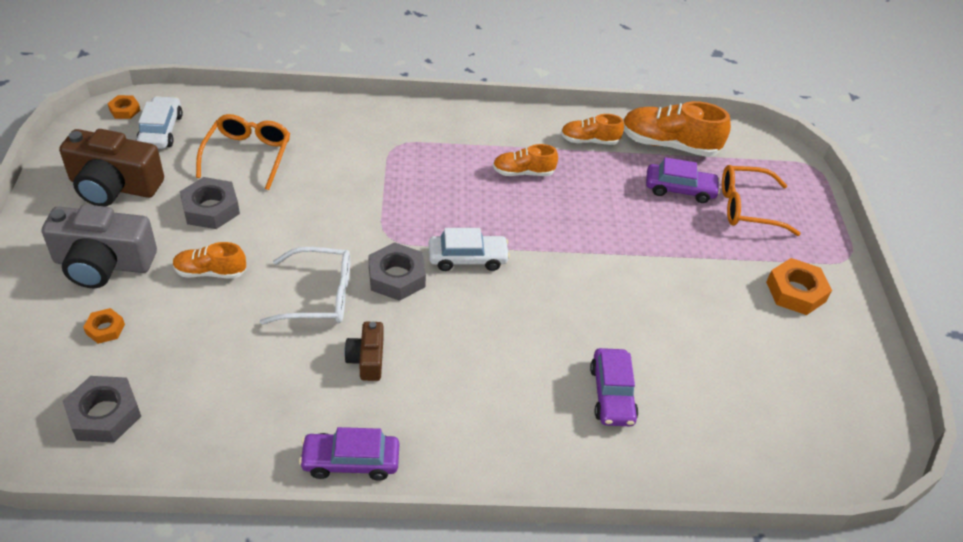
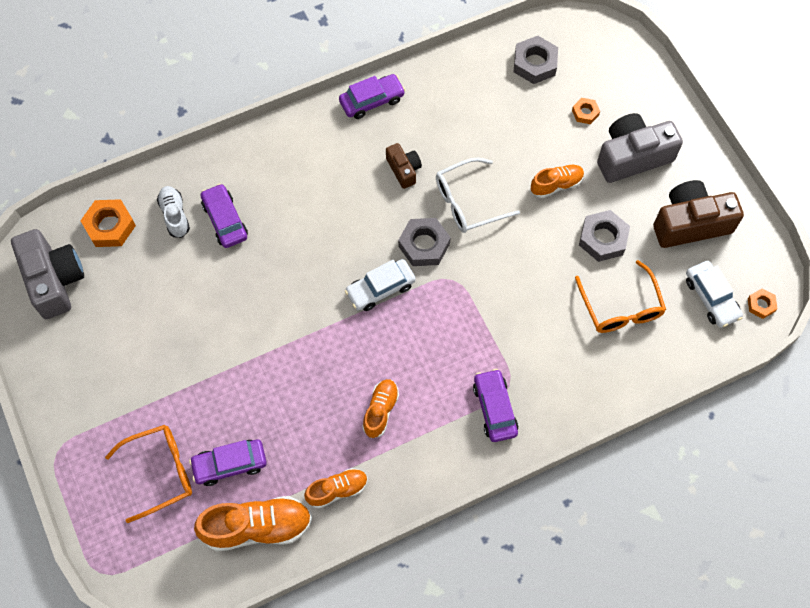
camera: 160 degrees right, 20 degrees up
orange shoe [493,144,558,176] -> orange shoe turned 45 degrees counterclockwise [362,379,399,438]
orange nut [766,258,832,315] -> orange nut moved to [80,199,136,247]
none -> grey camera [11,229,84,319]
none -> white shoe [157,186,190,238]
none -> purple car [473,369,518,442]

